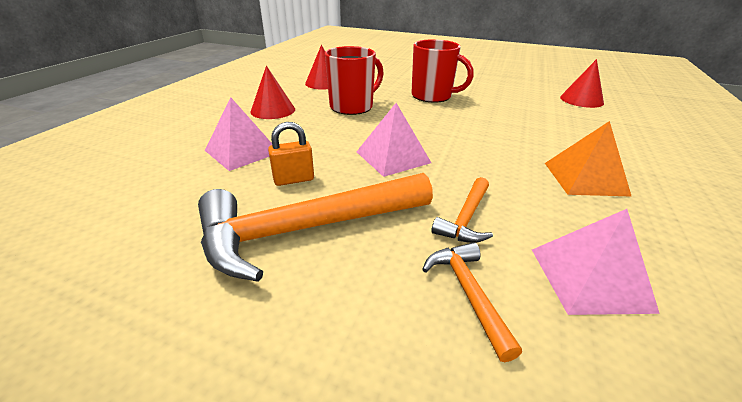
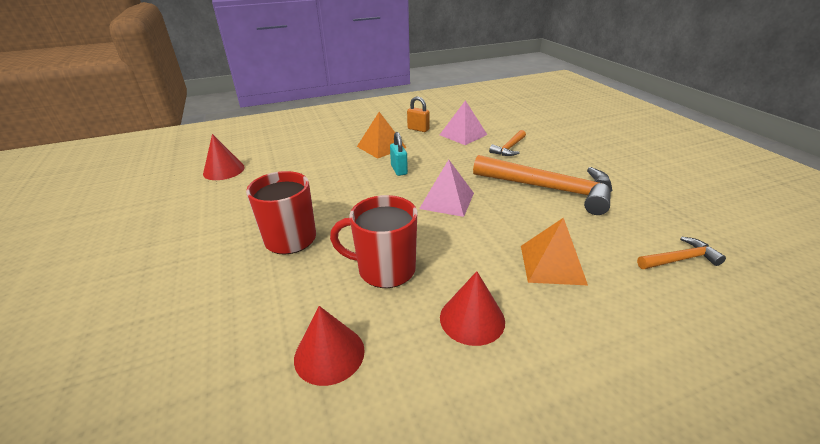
camera: 130 degrees left, 0 degrees up
pink pyramid [205,97,272,171] -> orange pyramid [521,218,588,285]
orange padlock [268,122,314,186] -> orange padlock moved to [407,96,430,132]
orange hammer [431,177,493,243] -> orange hammer moved to [637,237,726,269]
none -> turquoise padlock [390,132,408,176]

